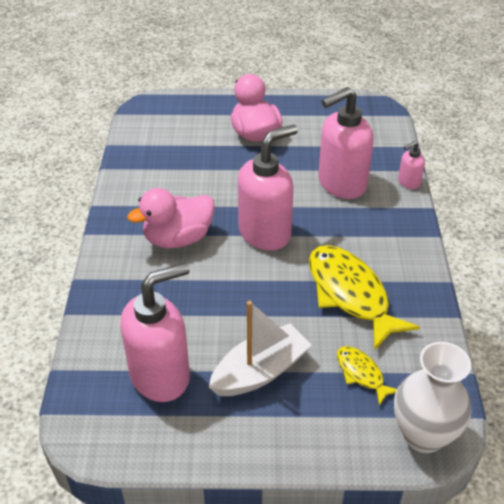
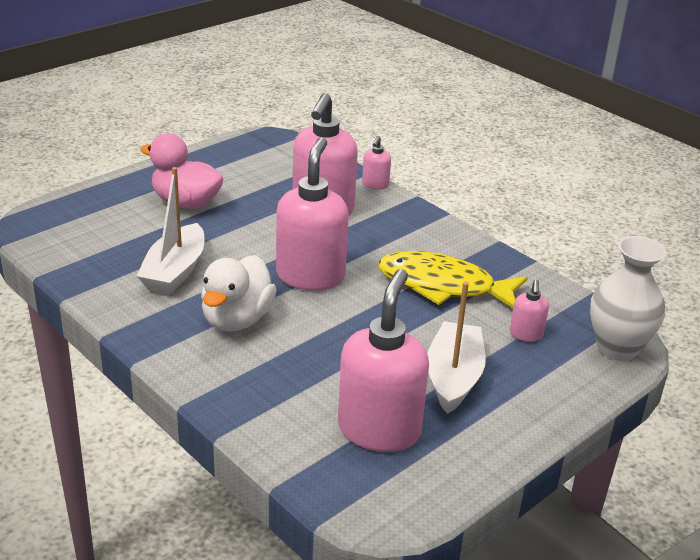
camera: 45 degrees left, 10 degrees down
pink duck [127,188,215,248] -> white duck [201,255,277,332]
yellow fish [337,346,397,406] -> pink soap dispenser [510,280,549,342]
none -> white boat [137,167,204,295]

